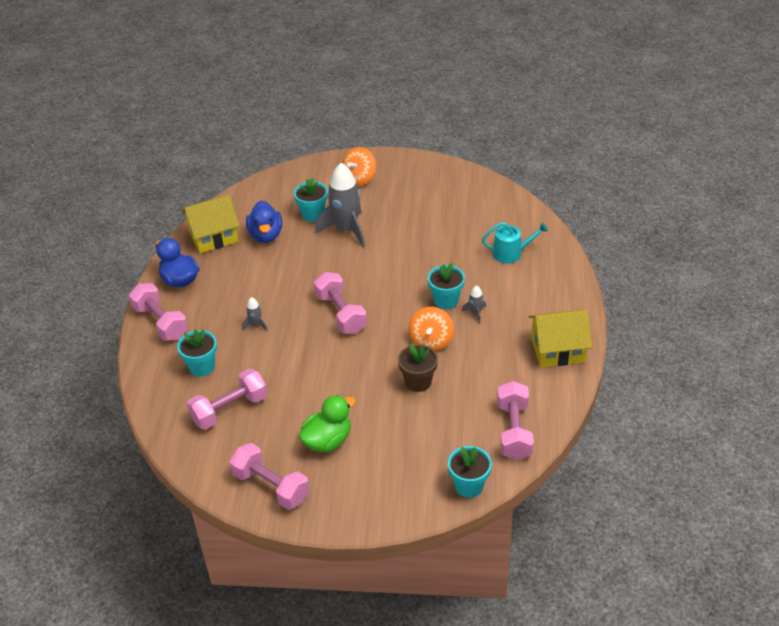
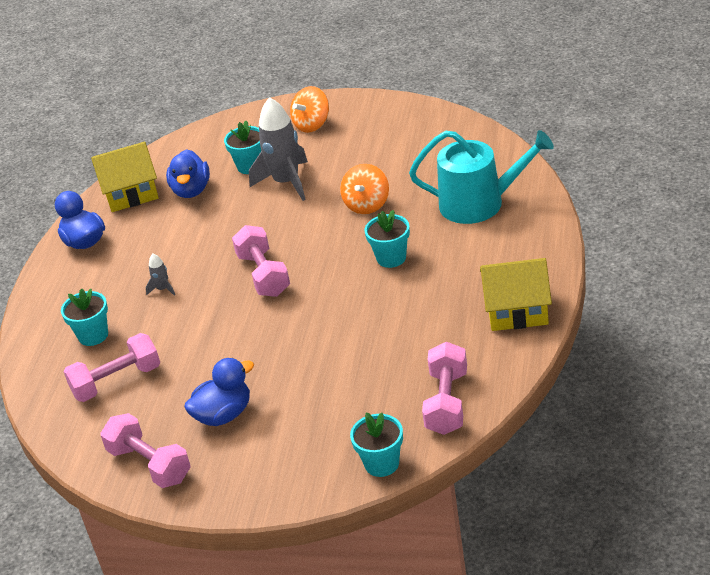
camera: 10 degrees right, 5 degrees down
pink dumbbell [129,283,188,341] -> none
green duck [299,395,355,452] -> blue duck [184,358,254,426]
brown flower pot [398,344,438,392] -> none
orange spinning top [409,307,454,351] -> orange spinning top moved to [340,164,389,214]
grey rocket [462,285,486,324] -> none
turquoise watering can [482,222,548,263] -> turquoise watering can [409,130,554,224], size x1.78

